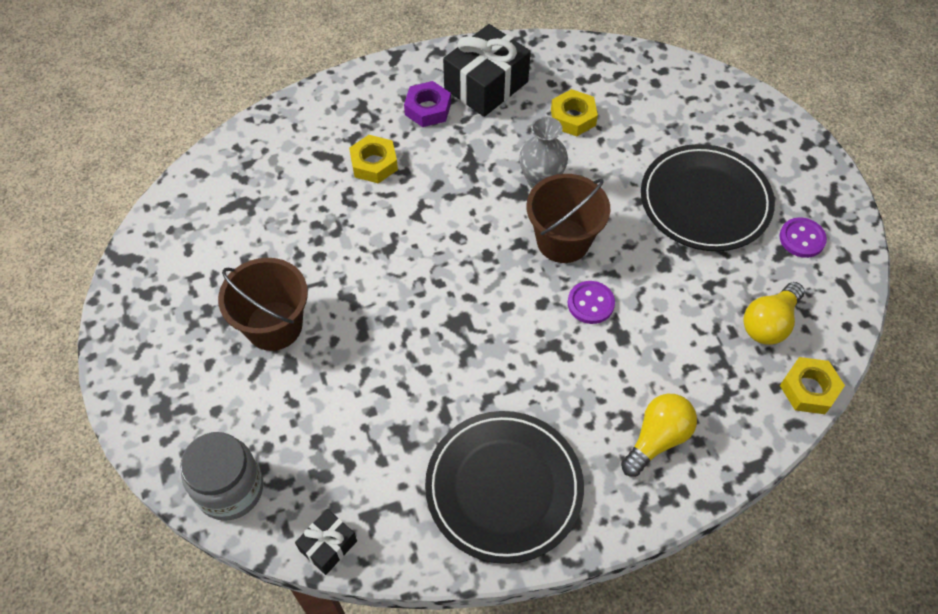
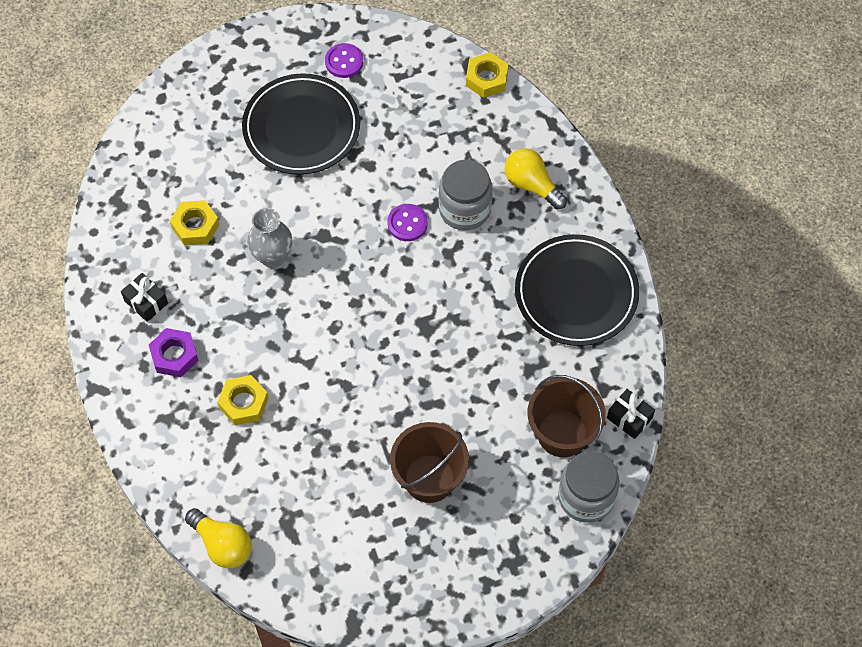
camera: 90 degrees left, 5 degrees up
black gift [443,24,531,117] -> black gift [121,273,168,322], size x0.51
brown bucket [527,174,610,263] -> brown bucket moved to [528,375,606,457]
yellow light bulb [743,282,805,345] -> yellow light bulb moved to [185,508,252,568]
none -> grey jar [439,160,493,231]

